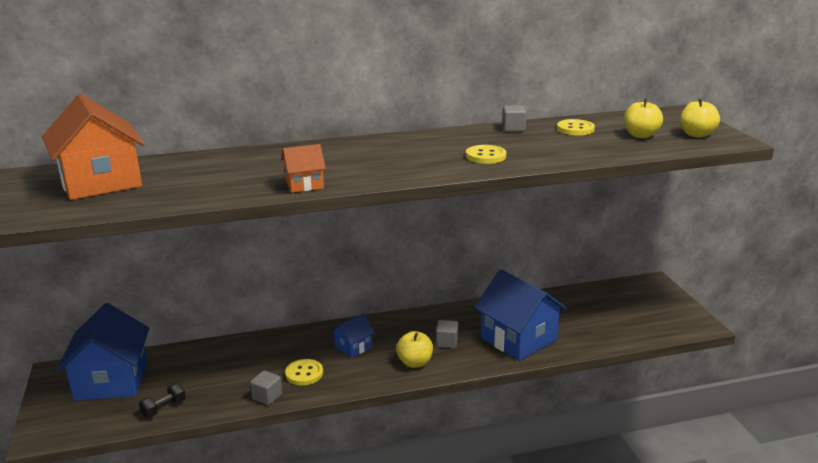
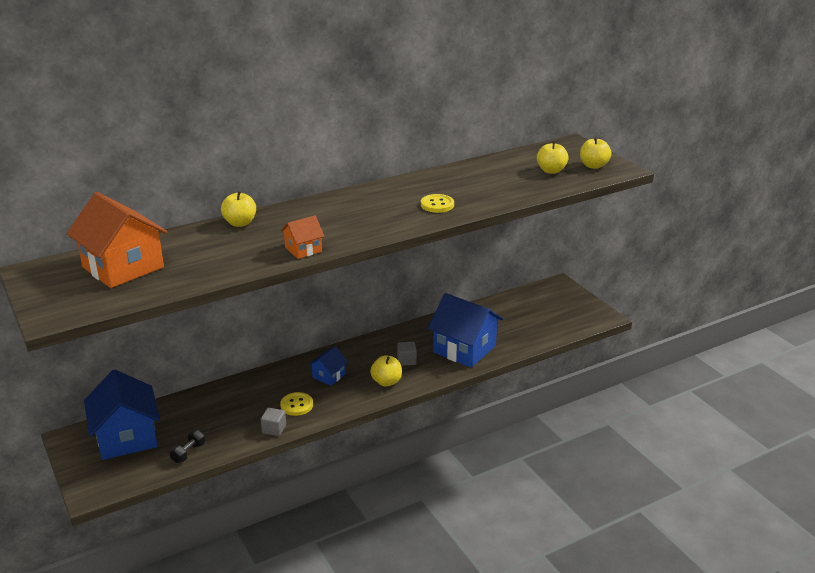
camera: 15 degrees left, 5 degrees up
grey cube [502,105,526,132] -> none
yellow button [557,119,595,135] -> none
none -> yellow apple [221,191,256,227]

